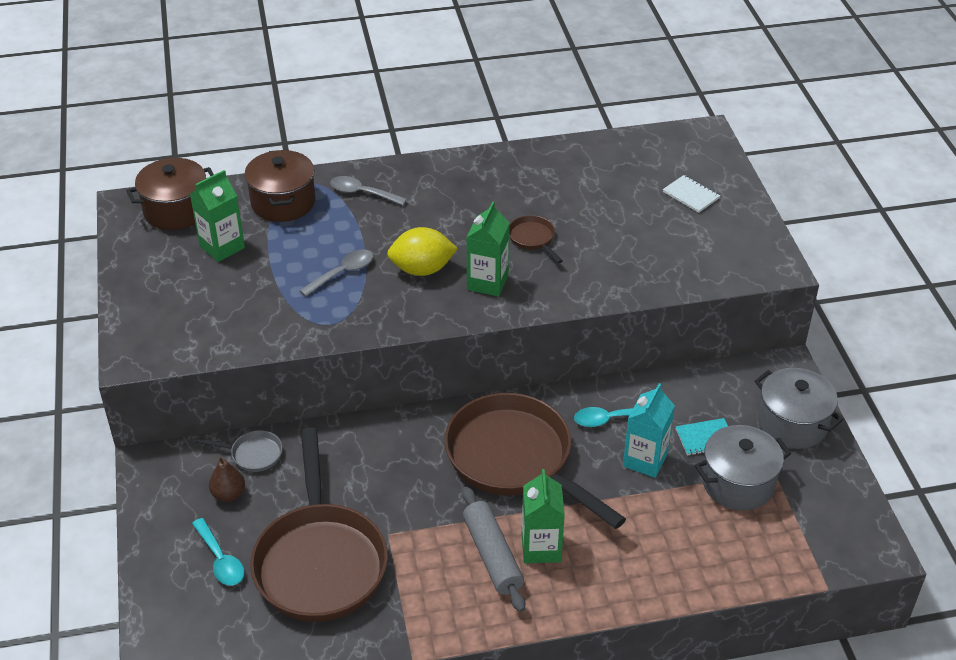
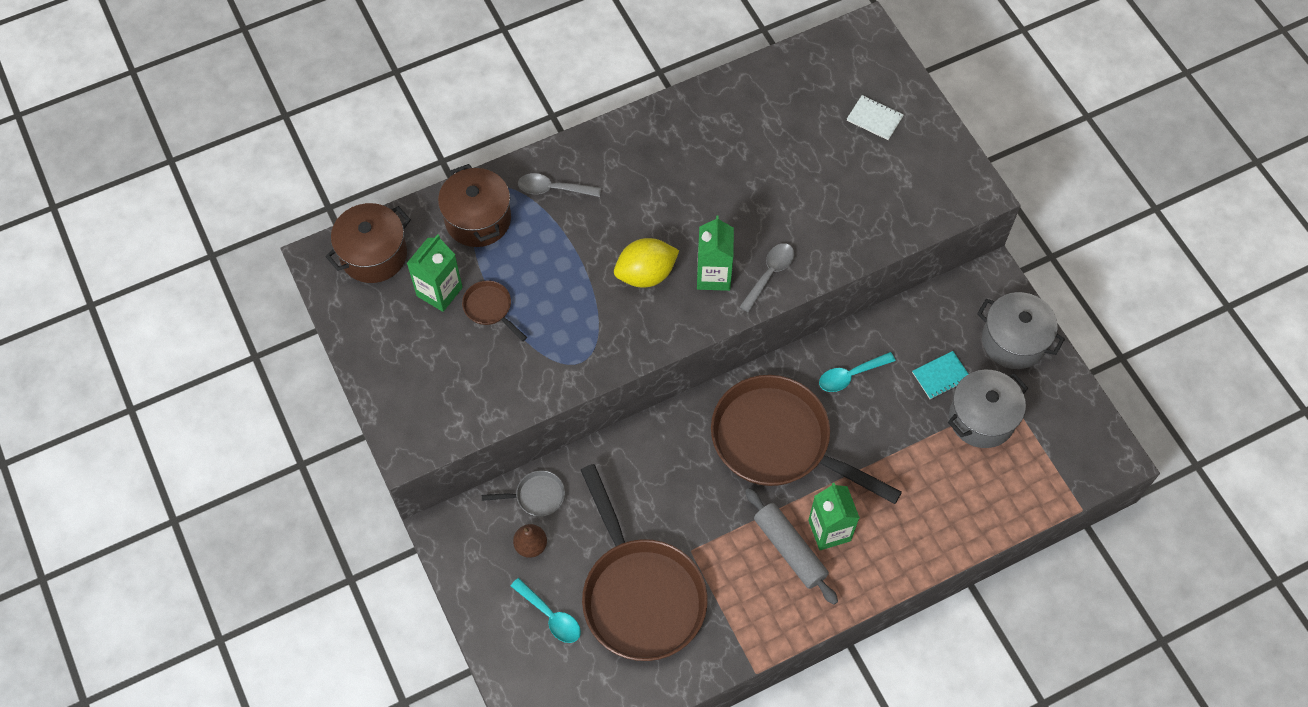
camera: 15 degrees left, 20 degrees up
grey spoon [299,249,373,297] -> grey spoon moved to [739,243,794,312]
brown pan [509,215,563,263] -> brown pan moved to [462,280,527,341]
turquoise carton [623,383,675,478] -> none

